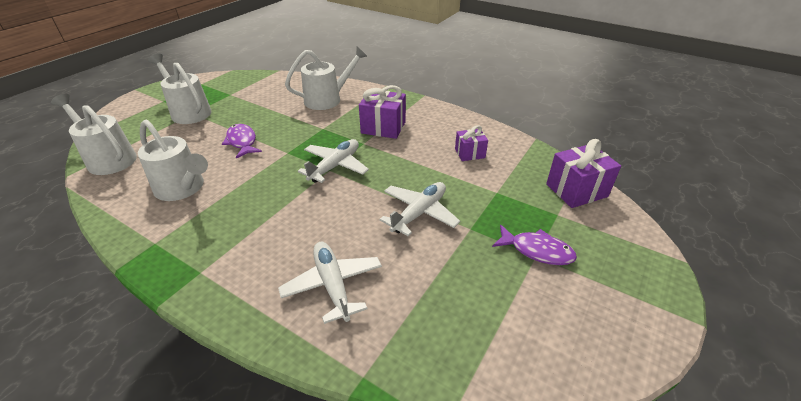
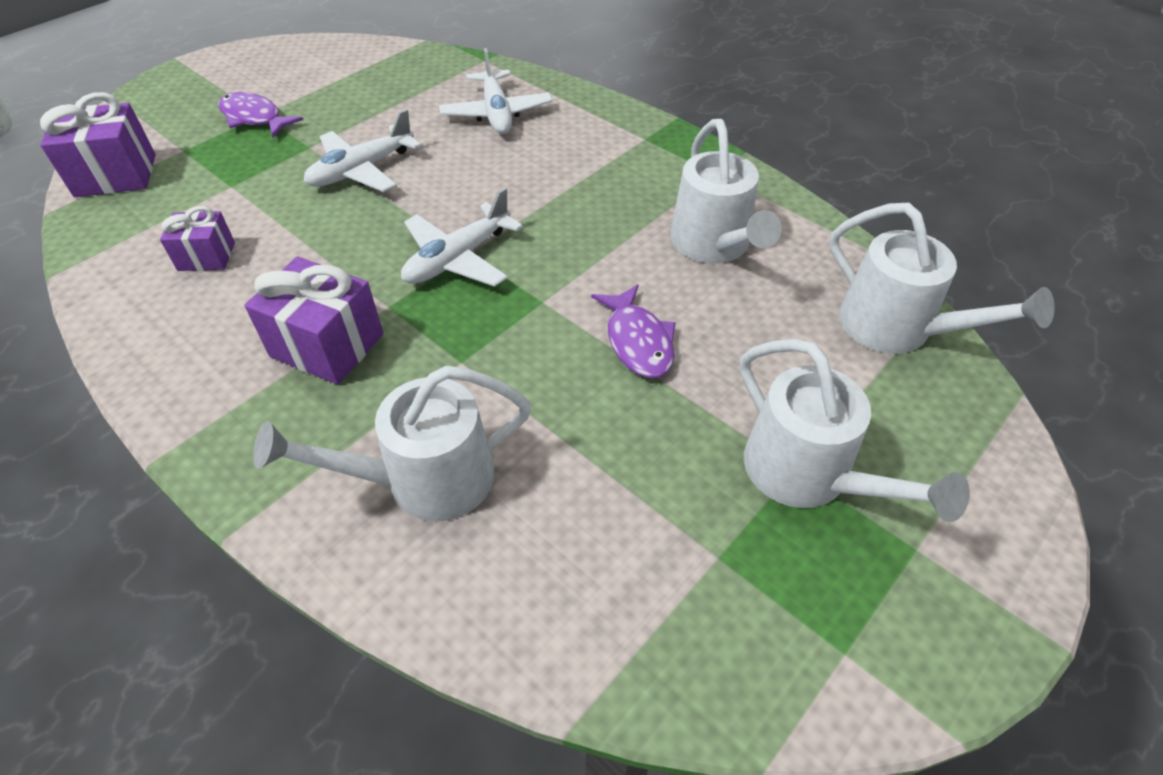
camera: 170 degrees left, 10 degrees up
white watering can [138,120,208,201] -> white watering can turned 150 degrees counterclockwise [670,119,782,263]

